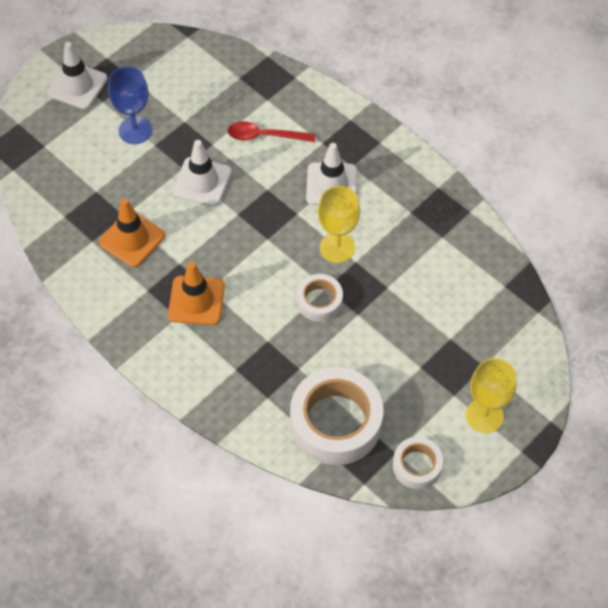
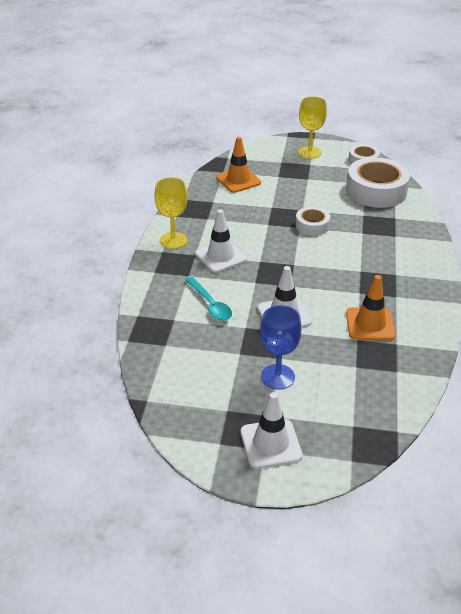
camera: 125 degrees left, 20 degrees down
orange traffic cone [168,262,225,325] -> orange traffic cone moved to [216,137,261,193]
red spoon [228,121,316,142] -> turquoise spoon [185,277,232,321]
yellow goblet [318,186,360,263] -> yellow goblet moved to [155,177,187,249]

